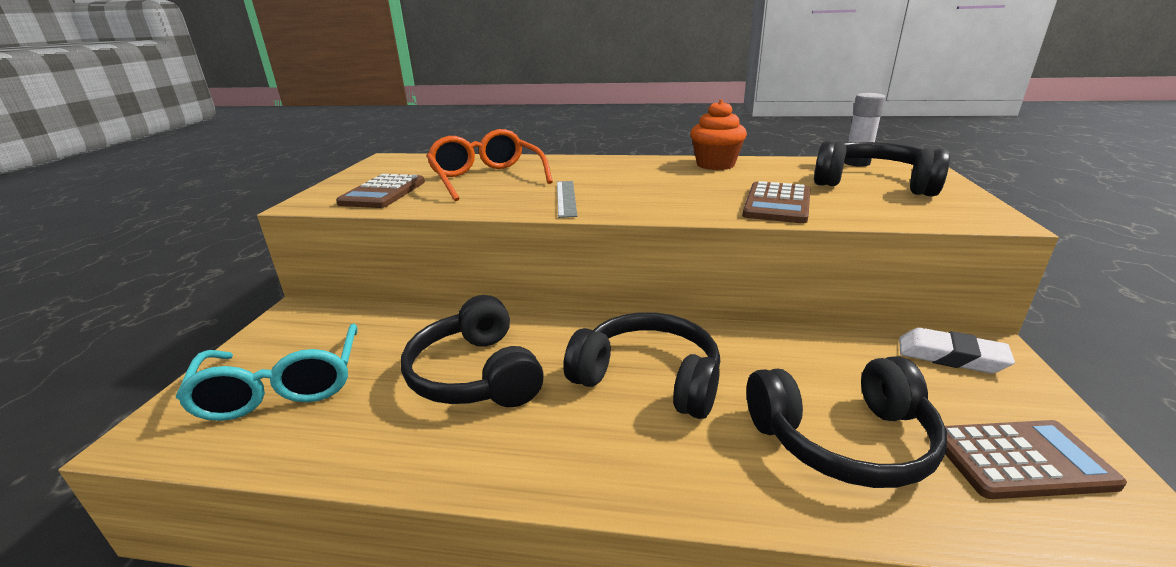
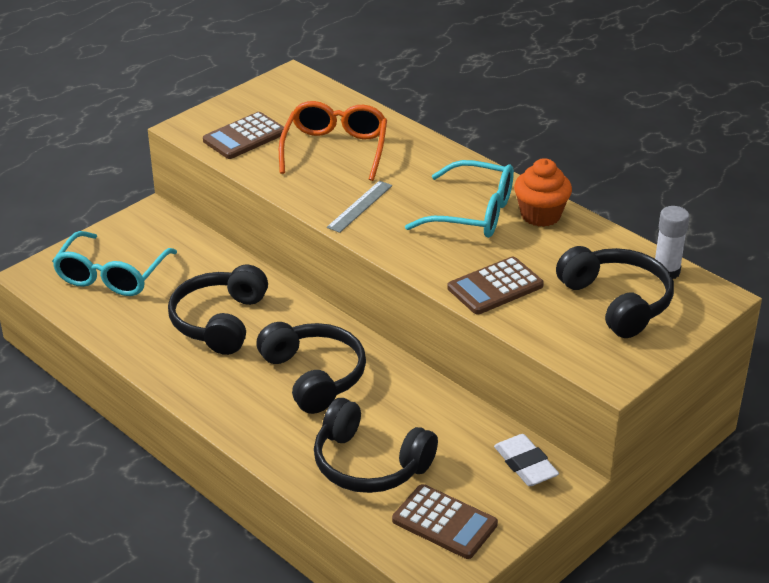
camera: 35 degrees right, 10 degrees up
none -> turquoise glasses [405,160,514,238]

